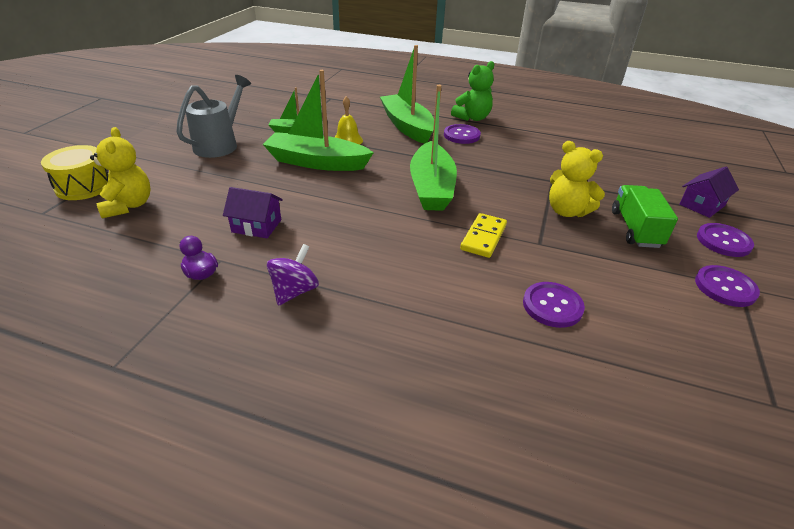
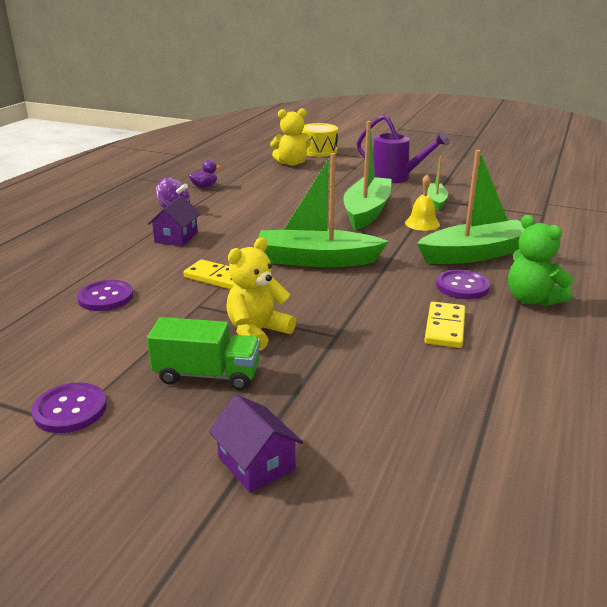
camera: 95 degrees right, 10 degrees down
grey watering can [176,75,251,158] -> purple watering can [357,115,449,183]
purple house [223,187,283,238] -> purple house moved to [148,196,200,246]
purple button [697,223,754,257] -> none
none -> yellow domino [424,302,465,348]

